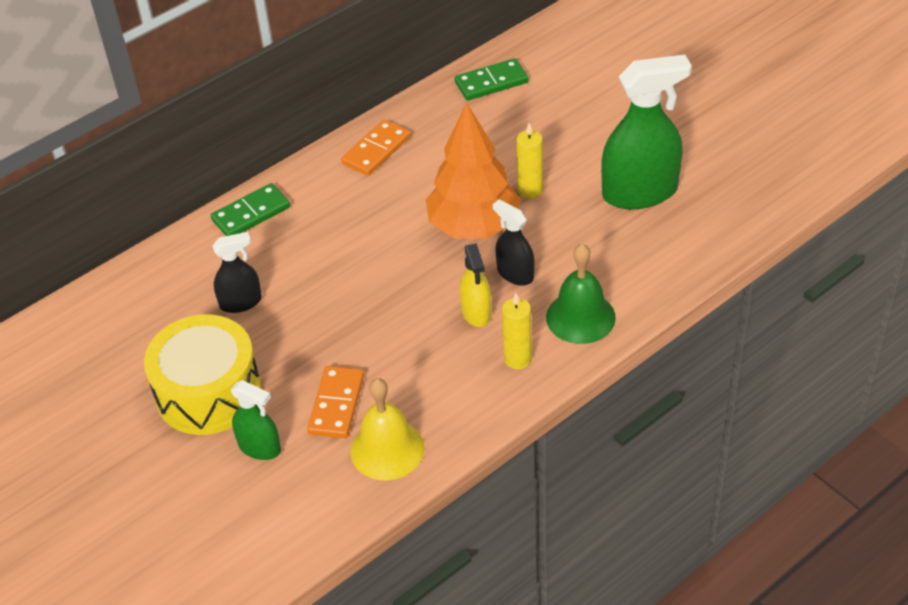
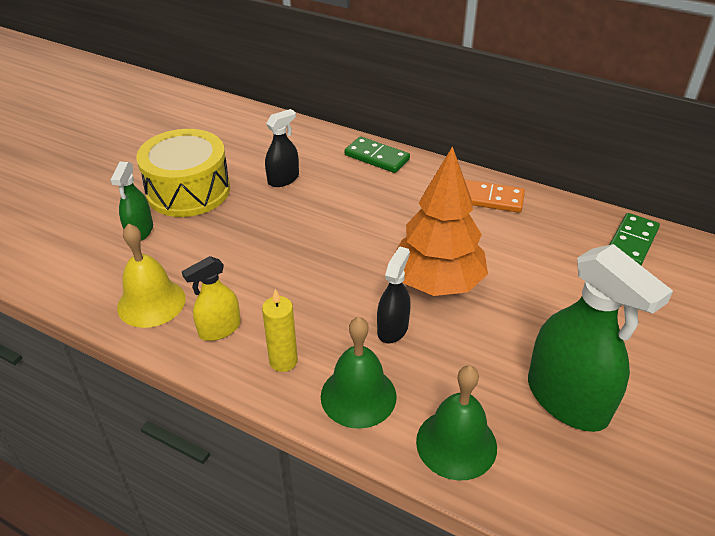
camera: 65 degrees right, 5 degrees down
black spray bottle [213,232,262,313] -> black spray bottle turned 90 degrees counterclockwise [265,109,299,187]
orange domino [307,366,364,438] -> none
green domino [455,58,528,101] -> green domino turned 75 degrees clockwise [610,213,660,265]
yellow spray bottle [460,244,491,327] -> yellow spray bottle moved to [182,256,241,341]
yellow candle [517,123,543,199] -> none
none -> green bell [416,365,497,481]

